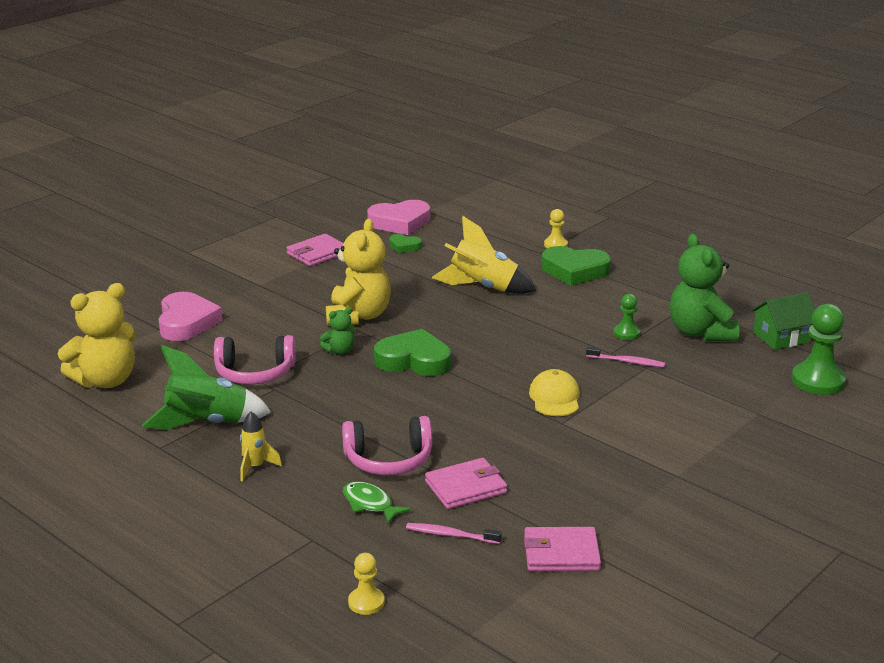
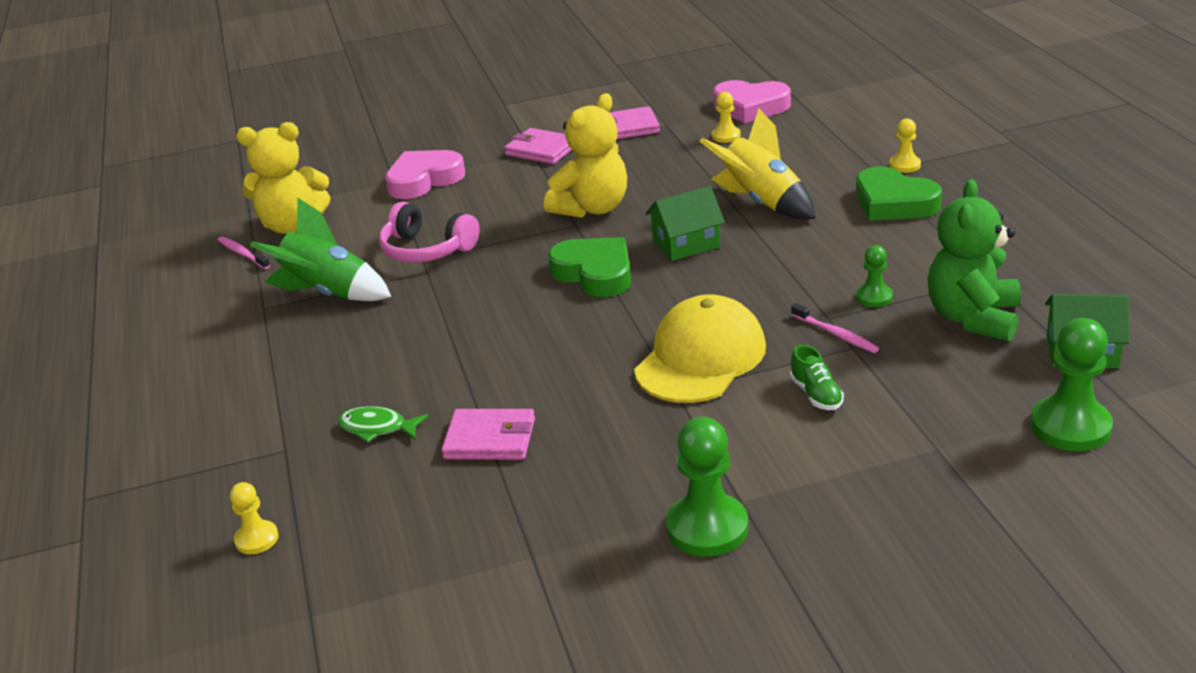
camera: 35 degrees right, 5 degrees up
pink heart [158,292,223,341] -> pink heart turned 150 degrees counterclockwise [385,150,465,199]
yellow rocket [240,412,282,482] -> none
green teddy bear [320,307,355,354] -> none
pink headphones [342,416,432,475] -> none
green fish [343,481,411,524] -> green fish turned 60 degrees counterclockwise [337,406,428,443]
green heart [389,234,422,253] -> yellow pawn [712,92,741,143]
pink toothbrush [406,523,502,544] -> pink toothbrush moved to [218,237,270,269]
pink wallet [524,527,601,571] -> pink wallet moved to [504,128,572,164]
yellow cap [529,369,580,416] -> yellow cap [634,294,766,403], size x1.71
none -> green house [646,186,725,261]
none -> green pawn [666,417,748,557]
none -> green shoe [790,345,844,410]

